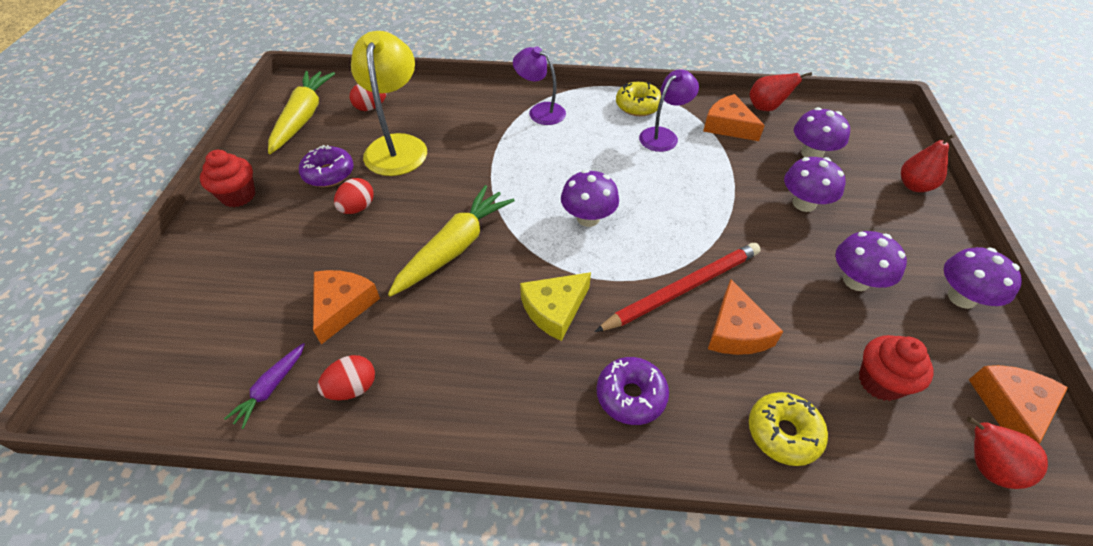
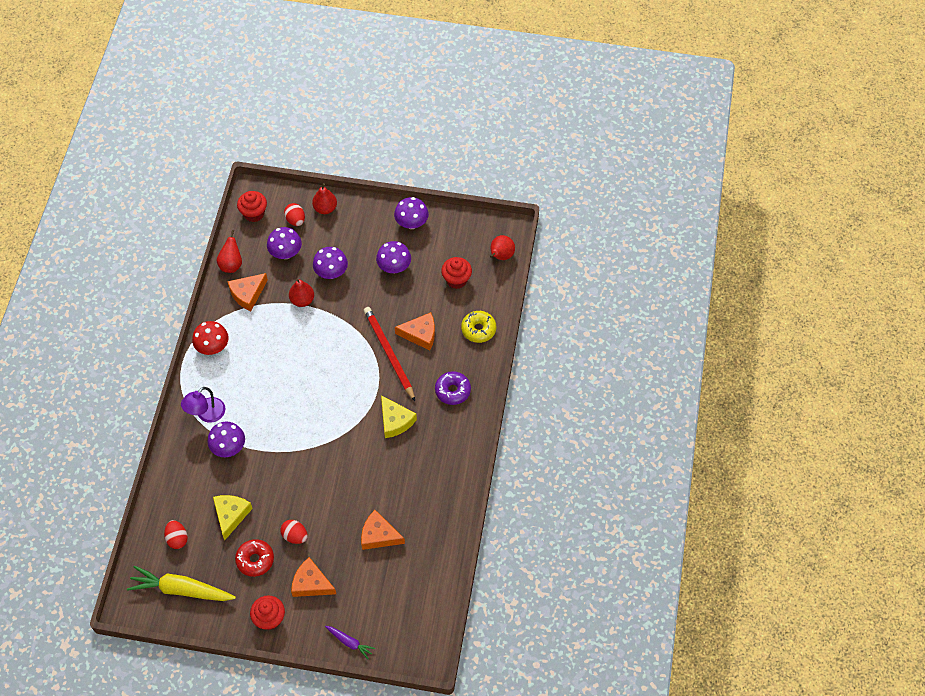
camera: 85 degrees left, 10 degrees up
purple carrot [224,343,305,429] -> purple carrot moved to [325,626,375,659]
purple donut [299,145,354,187] -> red donut [235,539,274,577]
red egg [317,355,375,400] -> red egg moved to [284,203,305,226]
yellow lamp [351,31,427,176] -> yellow cheese [213,495,253,540]
yellow carrot [388,185,515,297] -> none
purple mushroom [561,170,619,227] -> purple mushroom moved to [207,422,245,457]
yellow donut [616,82,661,116] -> red mushroom [192,321,229,355]
purple lamp [639,69,699,152] -> none
orange cheese [969,365,1068,444] -> orange cheese moved to [291,557,336,597]
none -> red cupcake [237,191,267,222]
none -> red pear [289,279,314,307]

